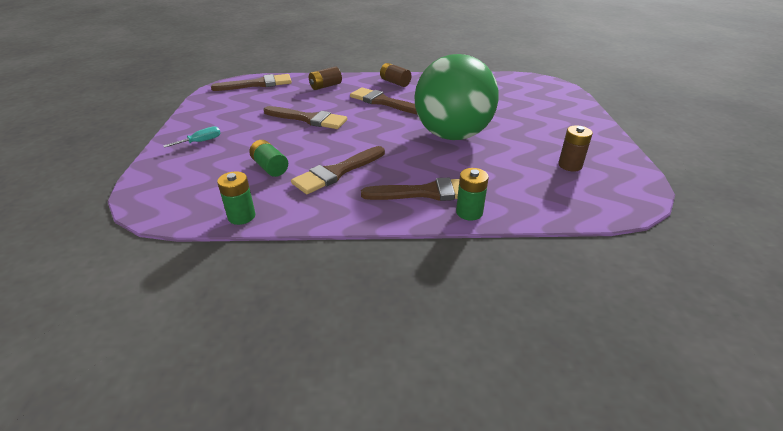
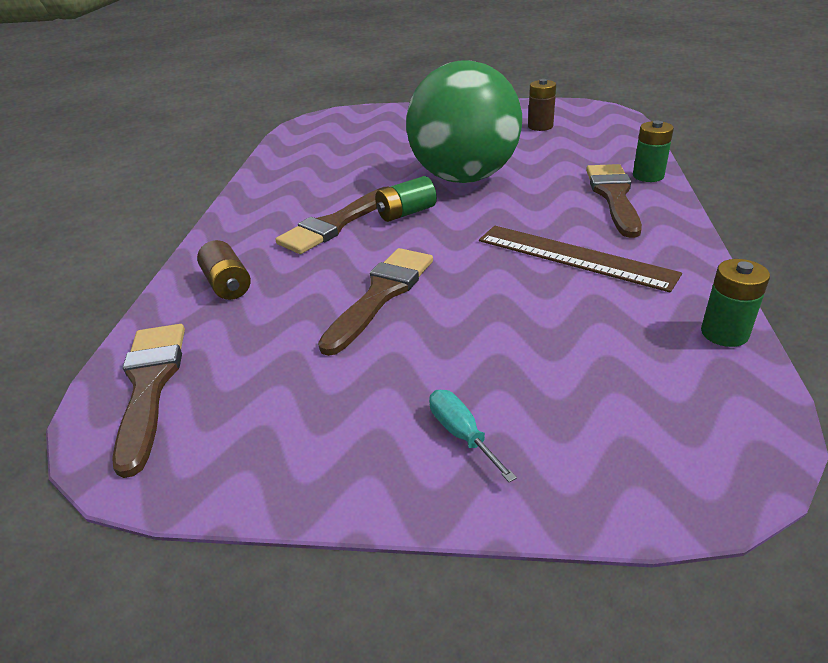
camera: 80 degrees left, 0 degrees up
green battery [249,140,288,177] -> green battery moved to [375,176,437,222]
brown brush [291,146,385,194] -> brown ruler [479,226,682,293]
brown battery [380,63,411,87] -> none

